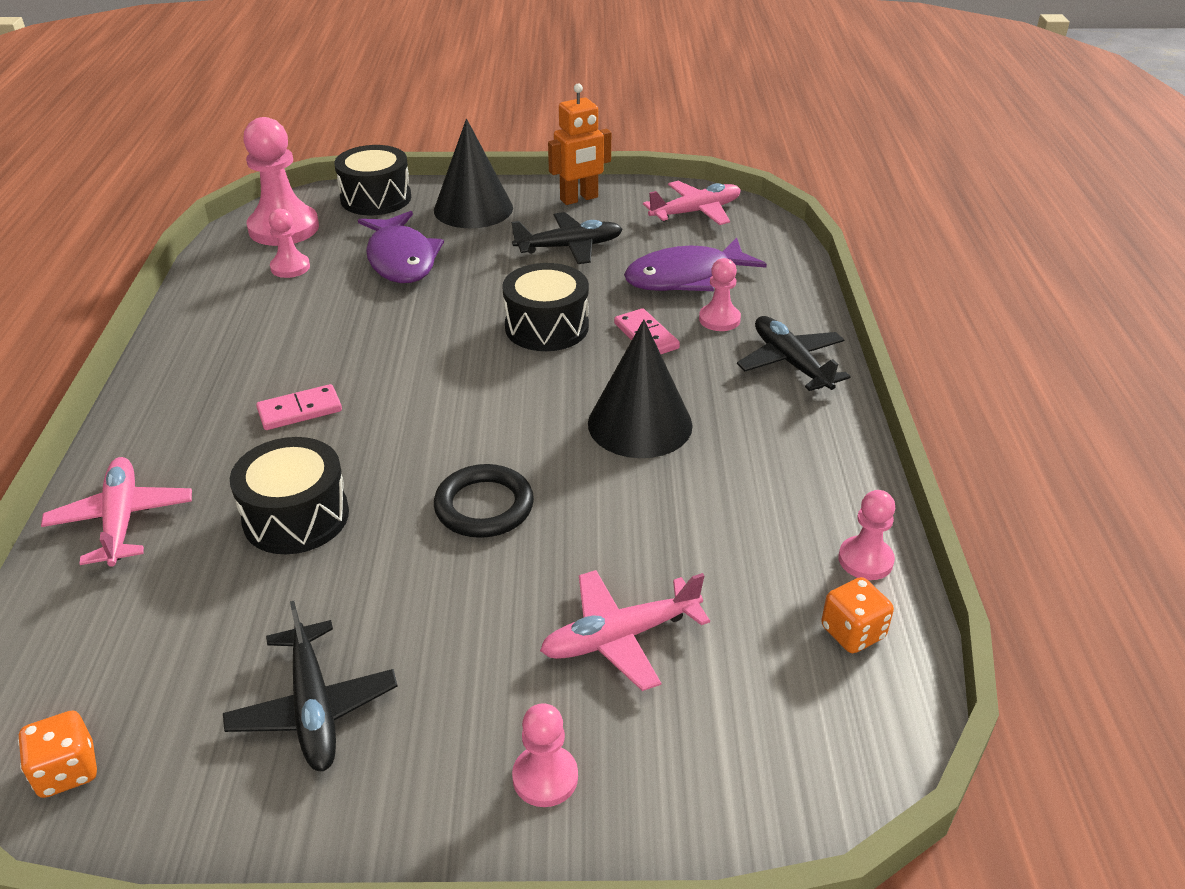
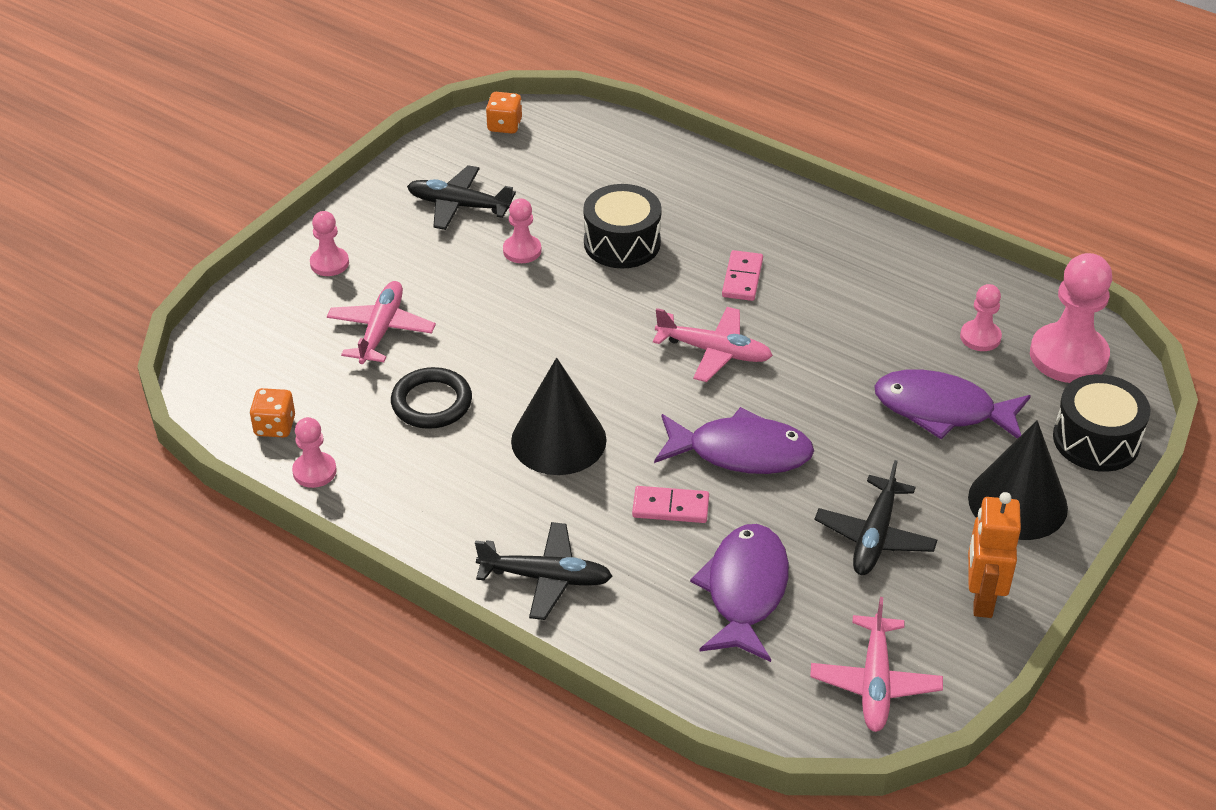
camera: 125 degrees right, 5 degrees up
pink plane [41,457,192,567] -> pink plane moved to [653,307,773,382]
black ring [434,464,534,538] -> black ring moved to [391,367,472,429]
black drum [502,263,589,351] -> purple fish [654,407,814,474]
pink pawn [699,258,741,331] -> pink pawn moved to [503,198,541,263]

